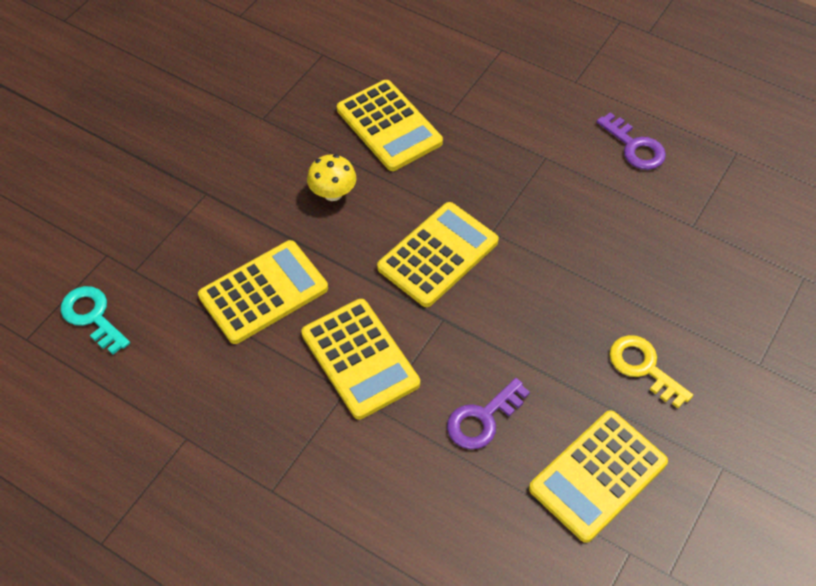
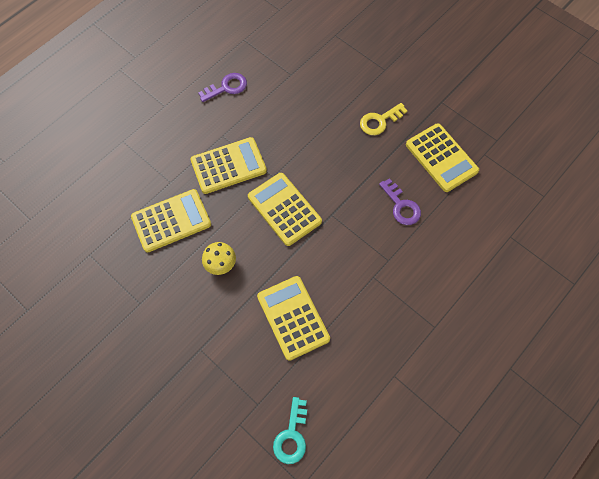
camera: 80 degrees left, 10 degrees up
turquoise key [61,286,130,355] -> turquoise key turned 45 degrees counterclockwise [273,397,307,464]
yellow calculator [301,299,420,420] -> yellow calculator moved to [190,137,267,194]

